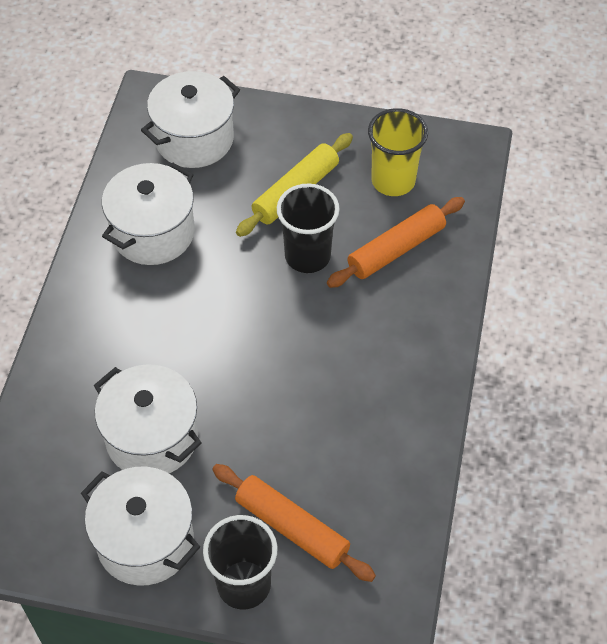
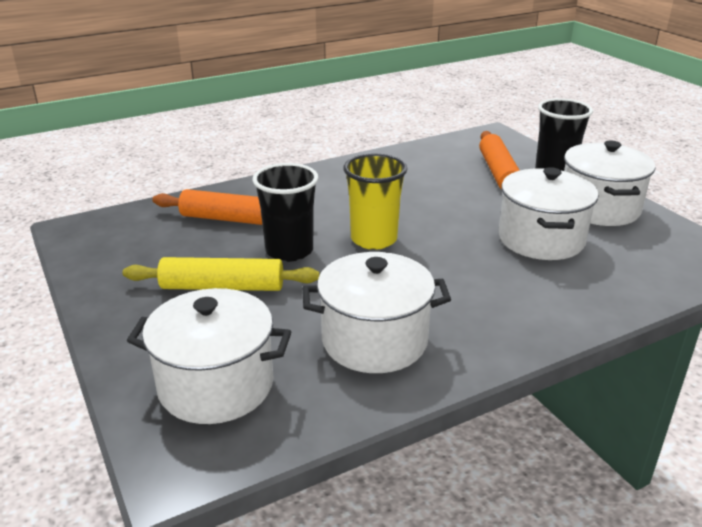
camera: 130 degrees left, 25 degrees down
yellow cup [368,108,428,196] -> yellow cup moved to [343,154,407,250]

